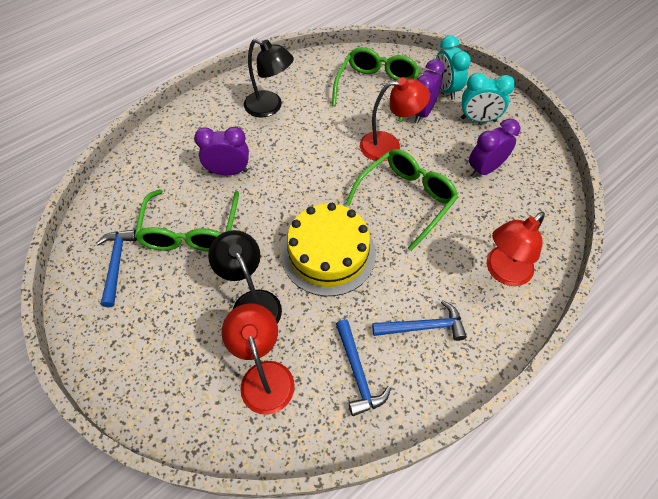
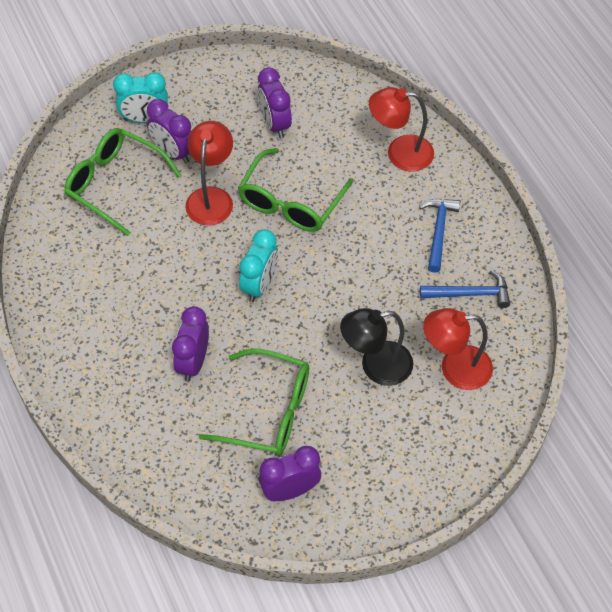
camera: 75 degrees left, 0 degrees up
blue hammer [96,229,137,307] -> purple clock [259,446,321,501]
black lamp [244,39,294,118] -> none
yellow cake [281,203,376,296] -> none
green glasses [346,149,458,251] -> green glasses turned 120 degrees counterclockwise [238,148,353,232]
turquoise clock [461,73,515,122] -> turquoise clock moved to [239,229,278,302]
red lamp [487,212,545,286] -> red lamp turned 120 degrees clockwise [369,87,434,172]

